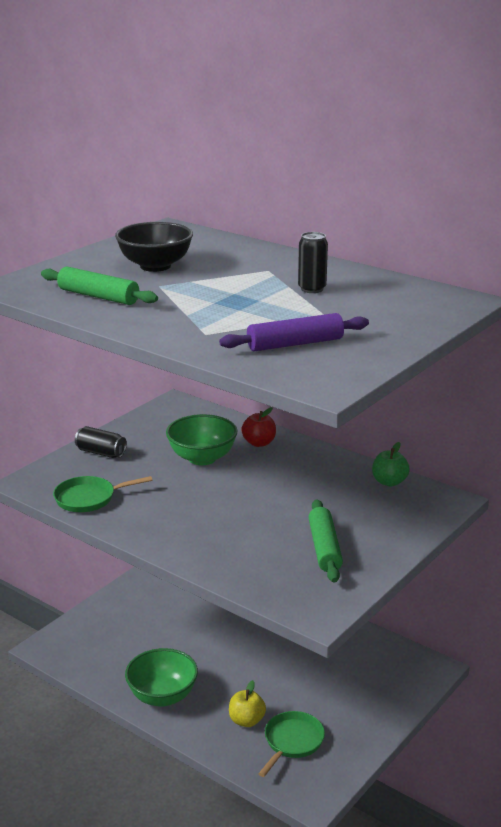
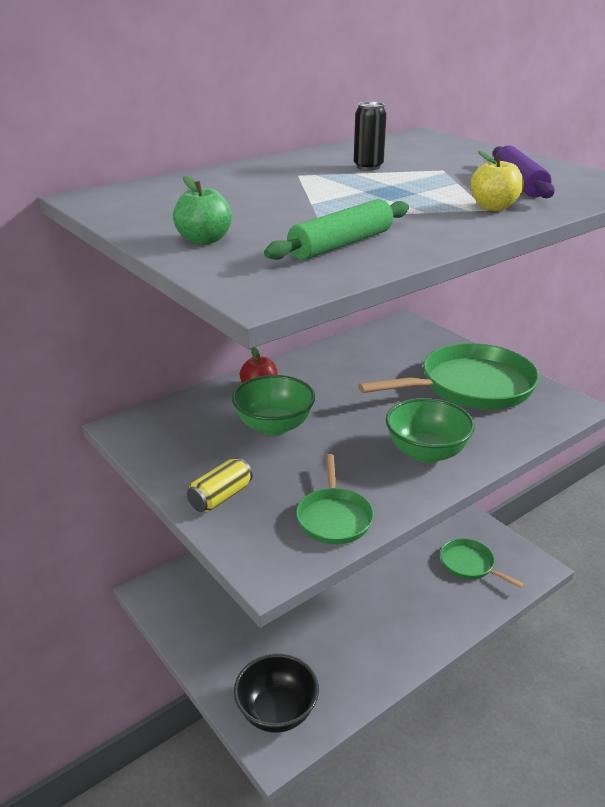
camera: 75 degrees left, 5 degrees up
black can [75,426,127,458] -> yellow can [187,457,253,512]
black bowl [115,222,193,272] -> black bowl moved to [234,654,319,733]
green bowl [125,648,198,706] -> green bowl moved to [386,398,475,463]
yellow apple [229,680,266,727] -> yellow apple moved to [471,150,524,211]
green rolling pin [309,499,343,583] -> green pan [358,343,539,410]
green apple [372,442,410,486] -> green apple moved to [173,176,232,245]

